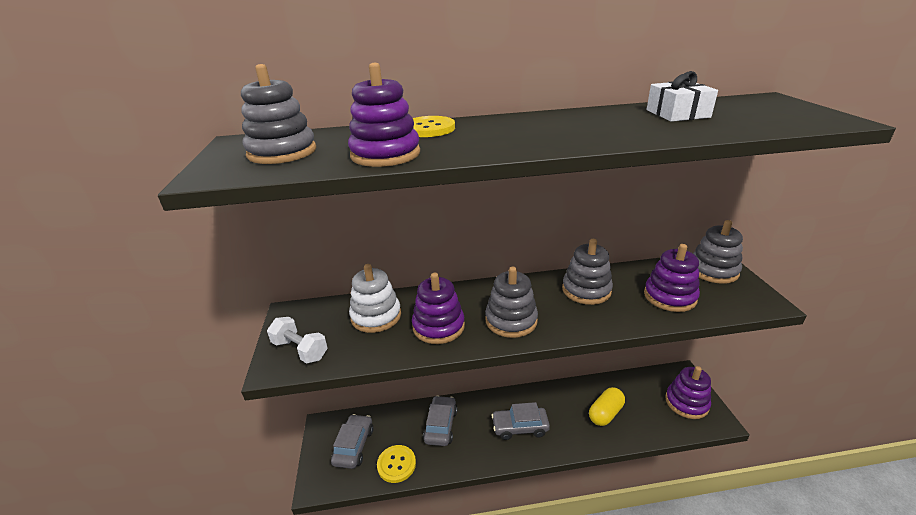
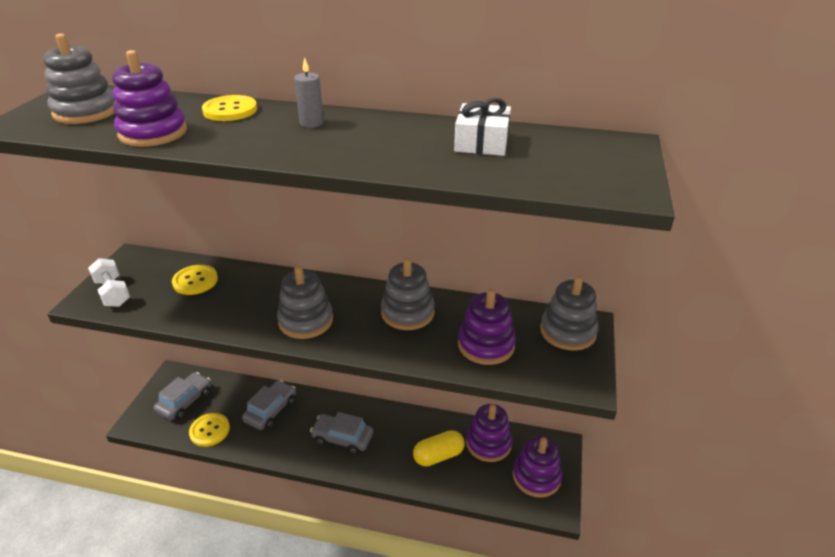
camera: 20 degrees right, 5 degrees up
white stacking toy [349,264,401,333] -> yellow button [172,265,218,295]
purple stacking toy [412,273,465,344] -> purple stacking toy moved to [466,404,512,462]
none -> grey candle [294,58,324,128]

